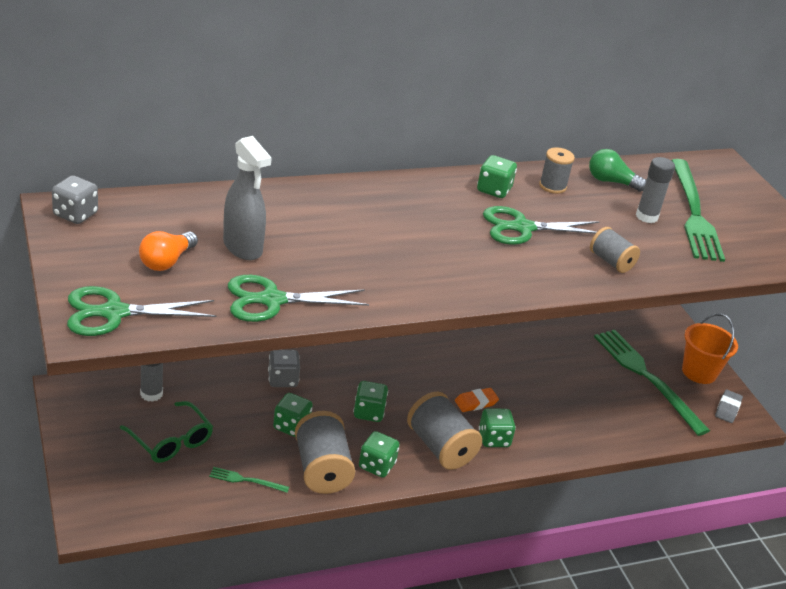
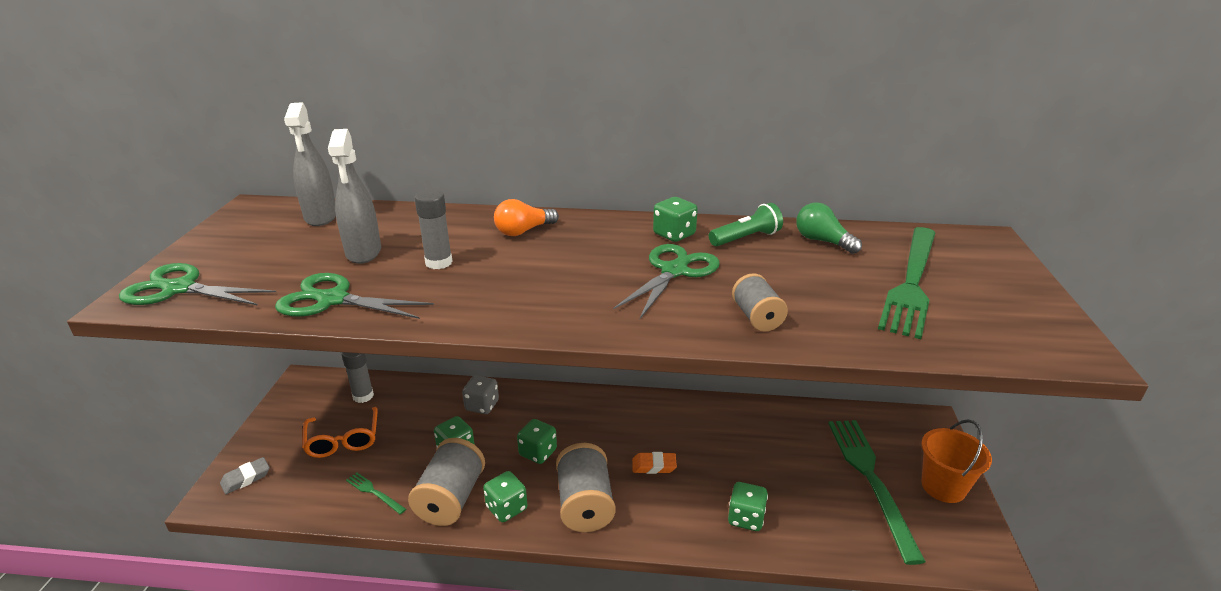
camera: 30 degrees right, 5 degrees down
grey dice [52,175,98,224] -> none
green glasses [120,401,213,463] -> orange glasses [302,407,378,458]
orange light bulb [139,231,198,271] -> orange light bulb moved to [494,199,559,236]
green dice [479,408,516,447] -> green dice moved to [728,482,768,531]
green scissors [483,206,600,245] -> green scissors turned 105 degrees clockwise [613,244,720,319]
grey spool [539,148,575,194] -> green flashlight [709,203,783,246]
grey glue stick [636,157,675,223] -> grey glue stick moved to [415,190,453,269]
grey eraser [715,390,743,423] -> grey eraser moved to [220,457,270,494]
none -> grey spray bottle [284,102,336,226]

